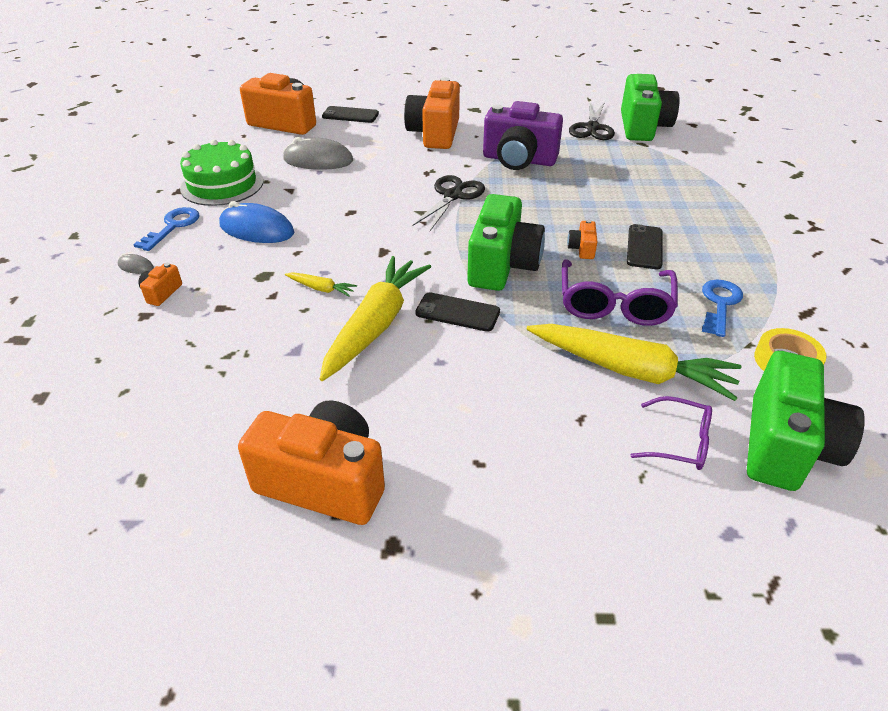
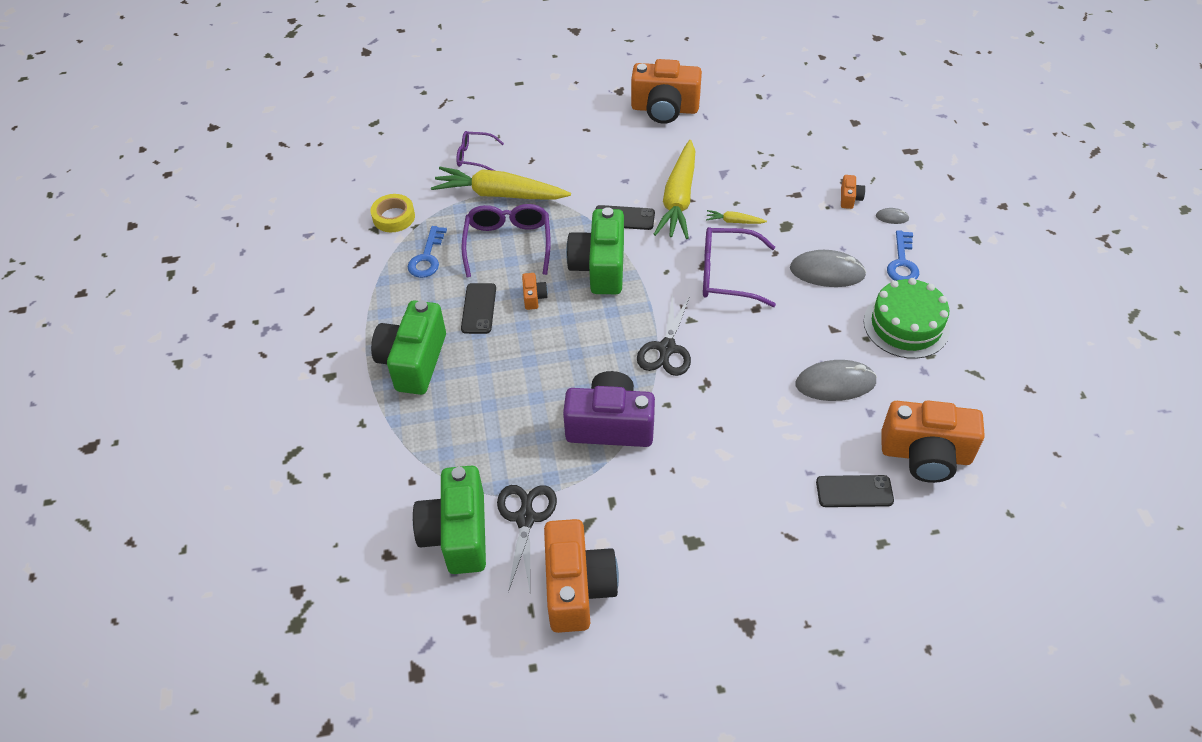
camera: 170 degrees right, 10 degrees up
blue mouse [219,201,294,243] -> grey mouse [790,250,867,287]
orange camera [404,77,460,149] -> orange camera moved to [544,519,619,633]
green camera [747,351,865,491] -> green camera moved to [371,300,446,395]
none -> purple glasses [703,227,776,307]

